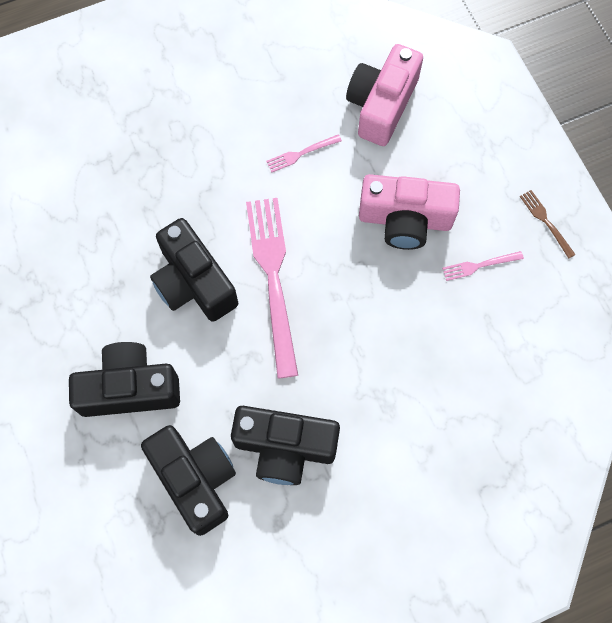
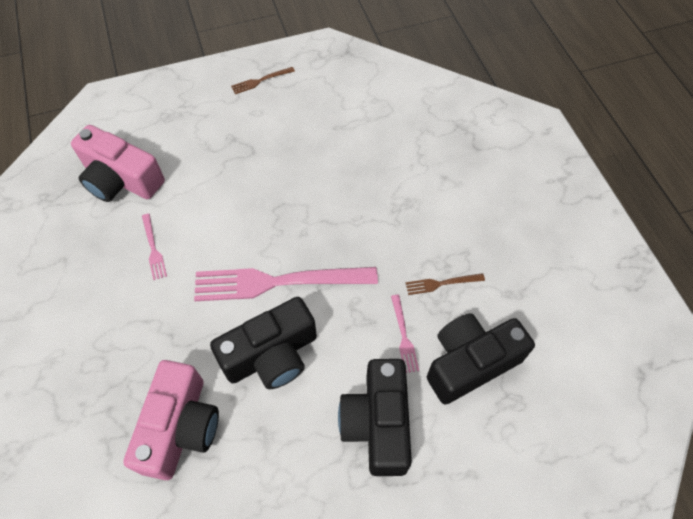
camera: 85 degrees left, 10 degrees down
black camera [231,406,340,485] -> brown fork [406,273,485,295]
pink camera [359,174,460,250] -> pink camera moved to [123,360,219,480]
pink fork [442,251,524,281] -> pink fork moved to [391,295,419,373]

